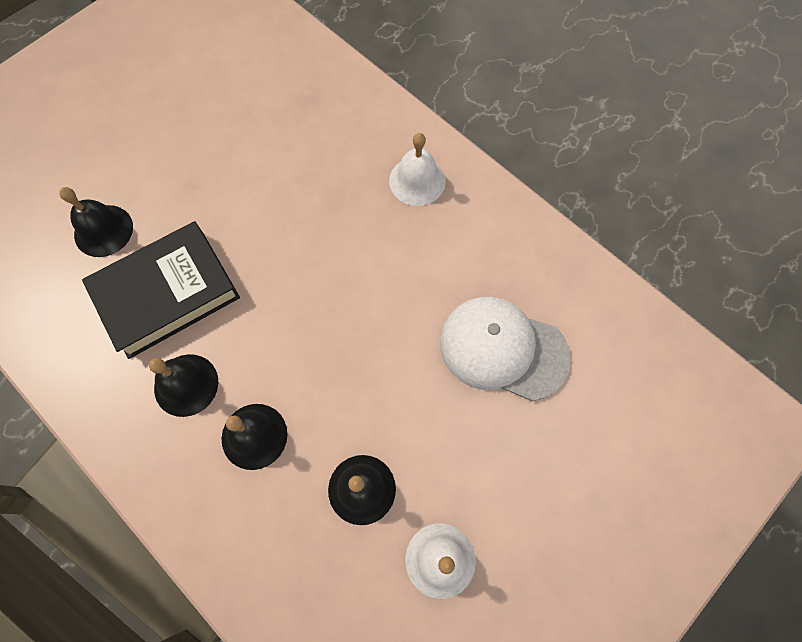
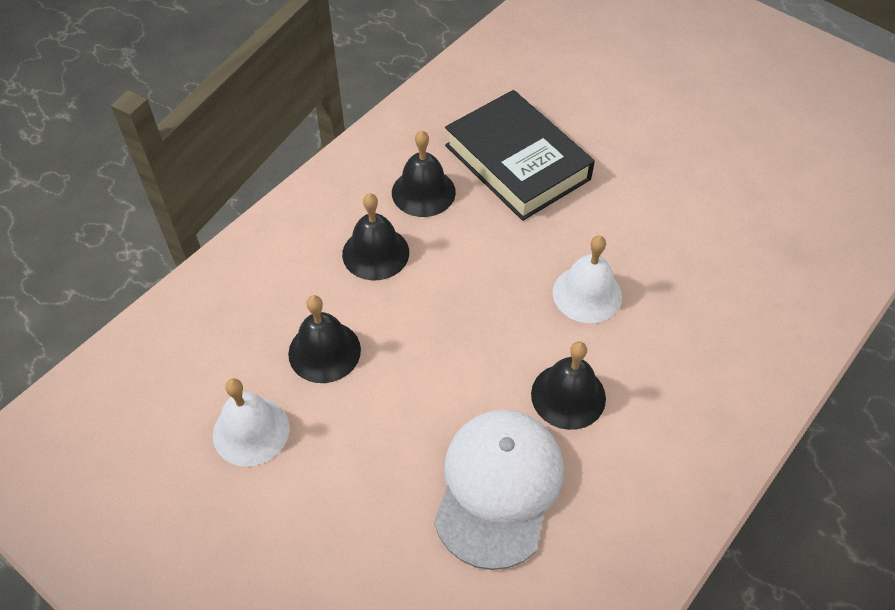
camera: 85 degrees right, 15 degrees down
black bell [59,187,133,257] -> black bell moved to [531,341,606,430]
white bell [389,133,446,206] -> white bell moved to [553,236,622,323]

